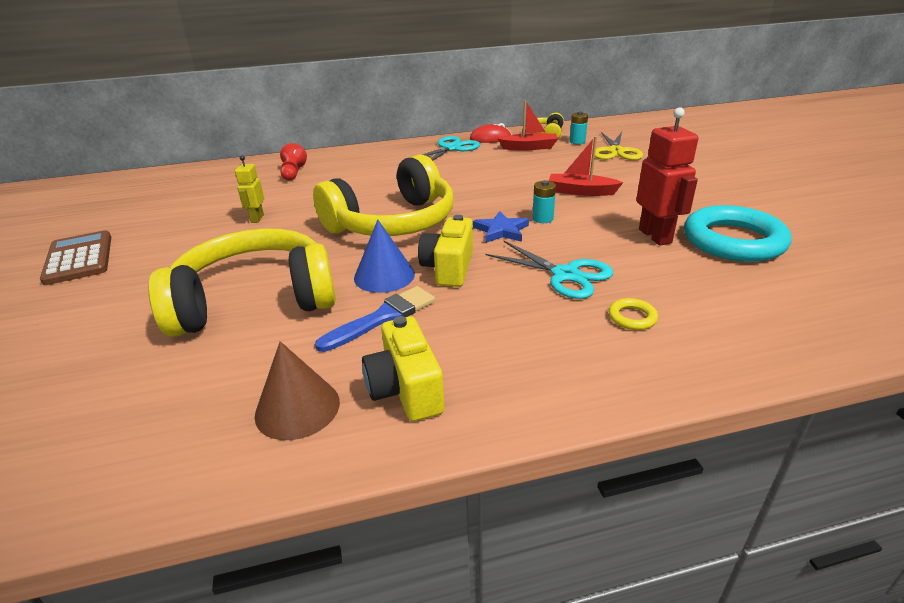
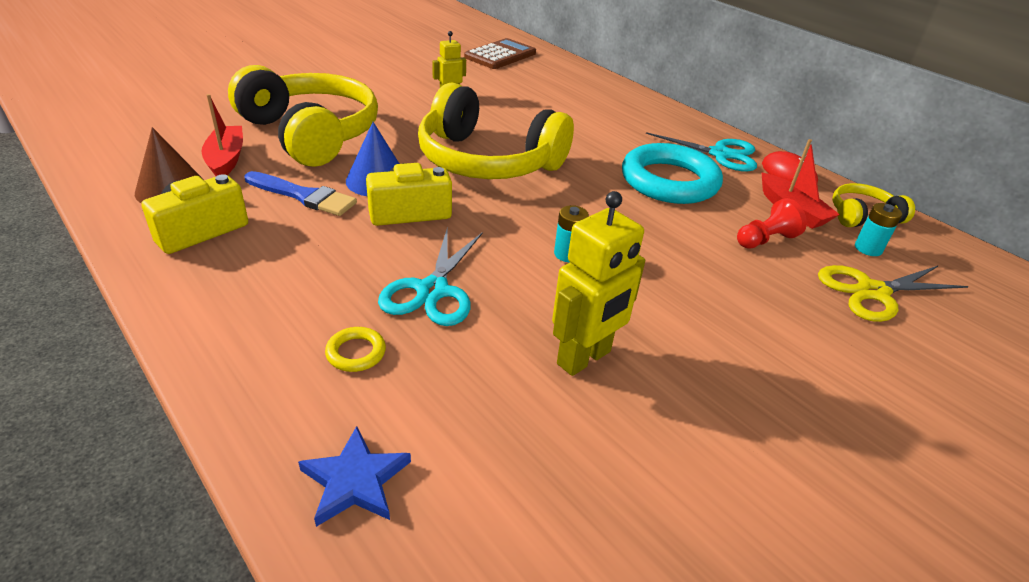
camera: 60 degrees right, 5 degrees up
brown calculator [40,230,111,285] -> brown calculator moved to [464,38,536,69]
red pawn [280,143,307,181] -> red pawn moved to [737,198,807,249]
blue star [473,211,529,243] -> blue star moved to [298,426,411,527]
red boat [549,136,623,196] -> red boat moved to [201,94,243,176]
red robot [636,107,699,245] -> yellow robot [552,191,645,376]
turquoise ring [684,205,792,262] -> turquoise ring moved to [622,143,723,204]

